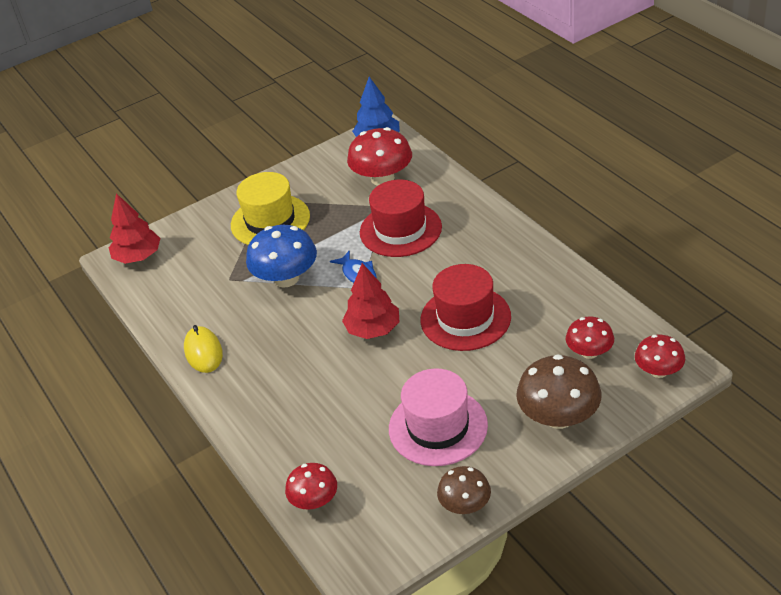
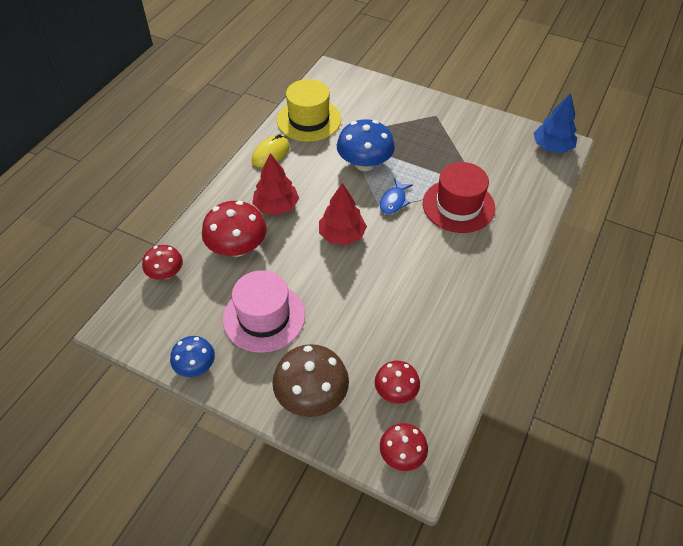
camera: 55 degrees right, 10 degrees up
red tree [109,193,160,264] -> red tree moved to [252,153,299,215]
yellow hat [231,172,310,245] -> yellow hat moved to [277,79,341,142]
red mushroom [347,127,412,186] -> red mushroom moved to [202,201,267,257]
red hat [420,264,511,351] -> none
brown mushroom [437,466,491,514] -> blue mushroom [170,336,215,377]

